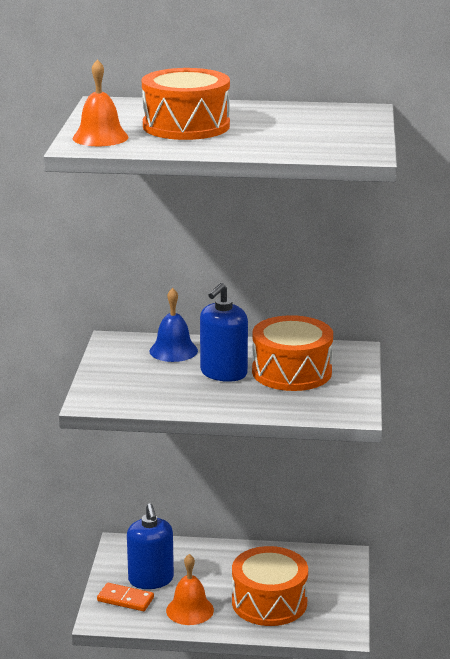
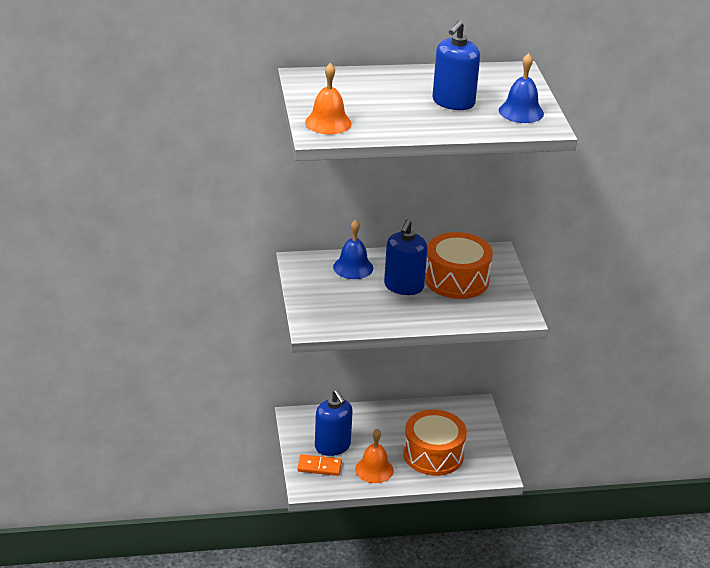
camera: 15 degrees left, 10 degrees up
orange drum [142,68,230,140] -> none
none -> blue soap dispenser [432,21,480,110]
none -> blue bell [499,53,544,123]

